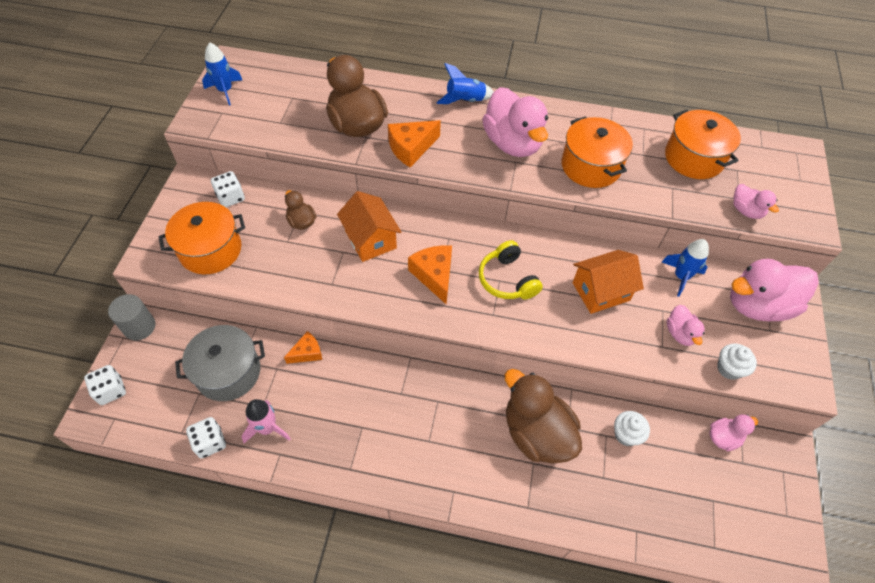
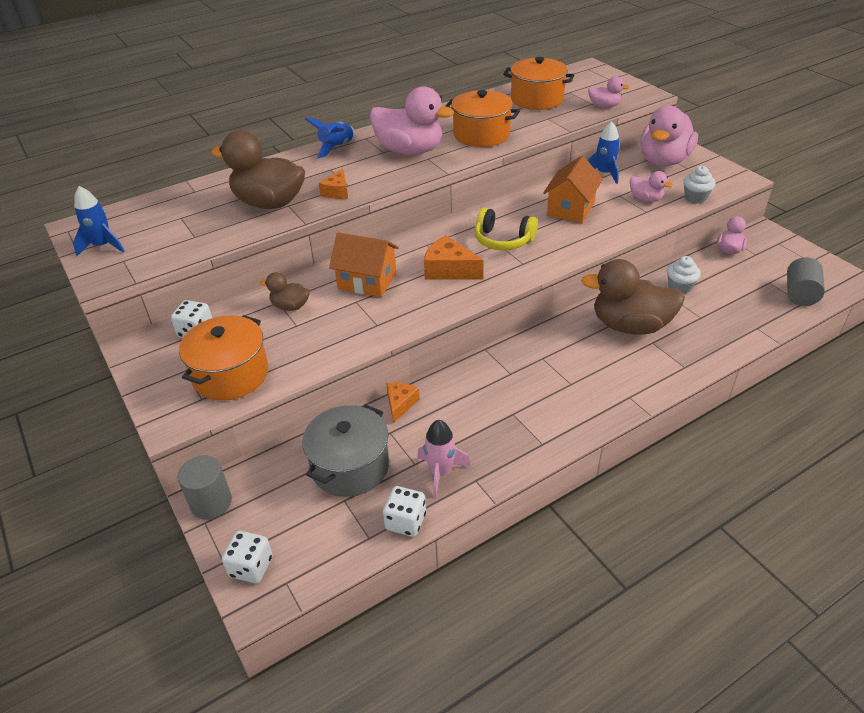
camera: 40 degrees left, 15 degrees down
orange cheese [388,120,441,167] -> orange cheese [319,169,348,199], size x0.64
none -> grey cylinder [787,257,825,306]

